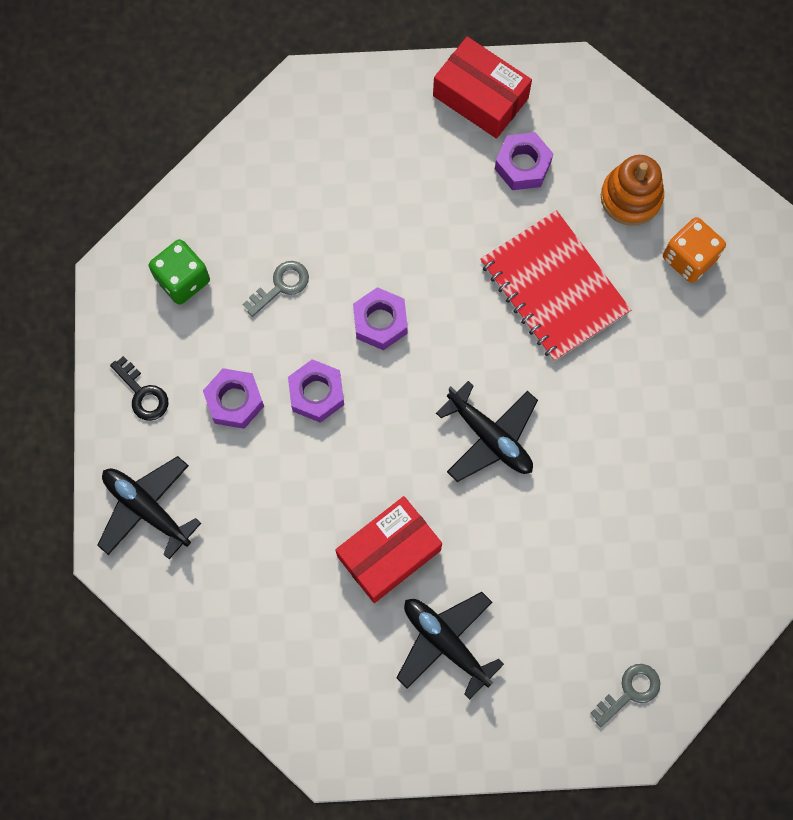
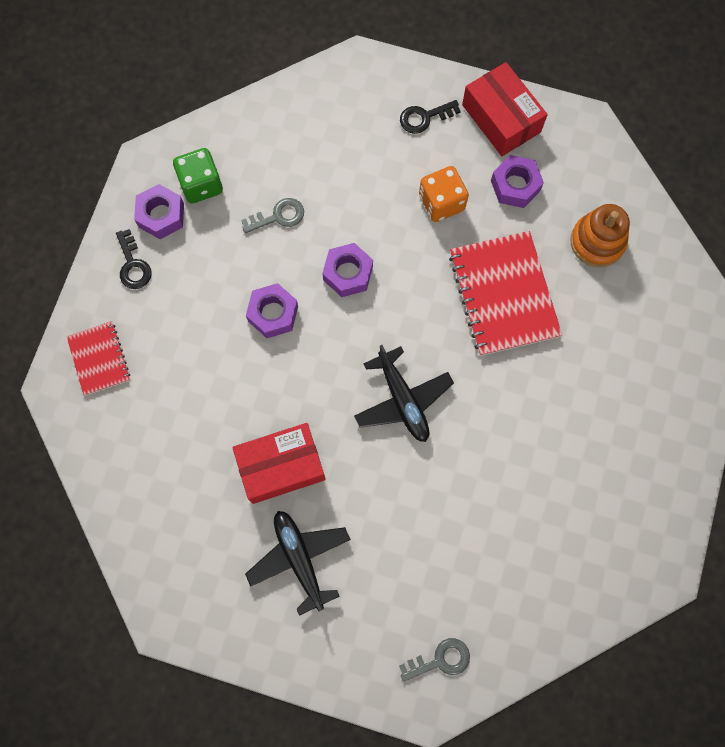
camera: 20 degrees right, 0 degrees up
black plane [97,456,201,559] -> red notebook [66,321,130,396]
purple nut [203,368,264,429] -> purple nut moved to [134,184,184,239]
orange dice [663,217,726,283] -> orange dice moved to [419,166,469,222]
none -> black key [400,100,461,134]

